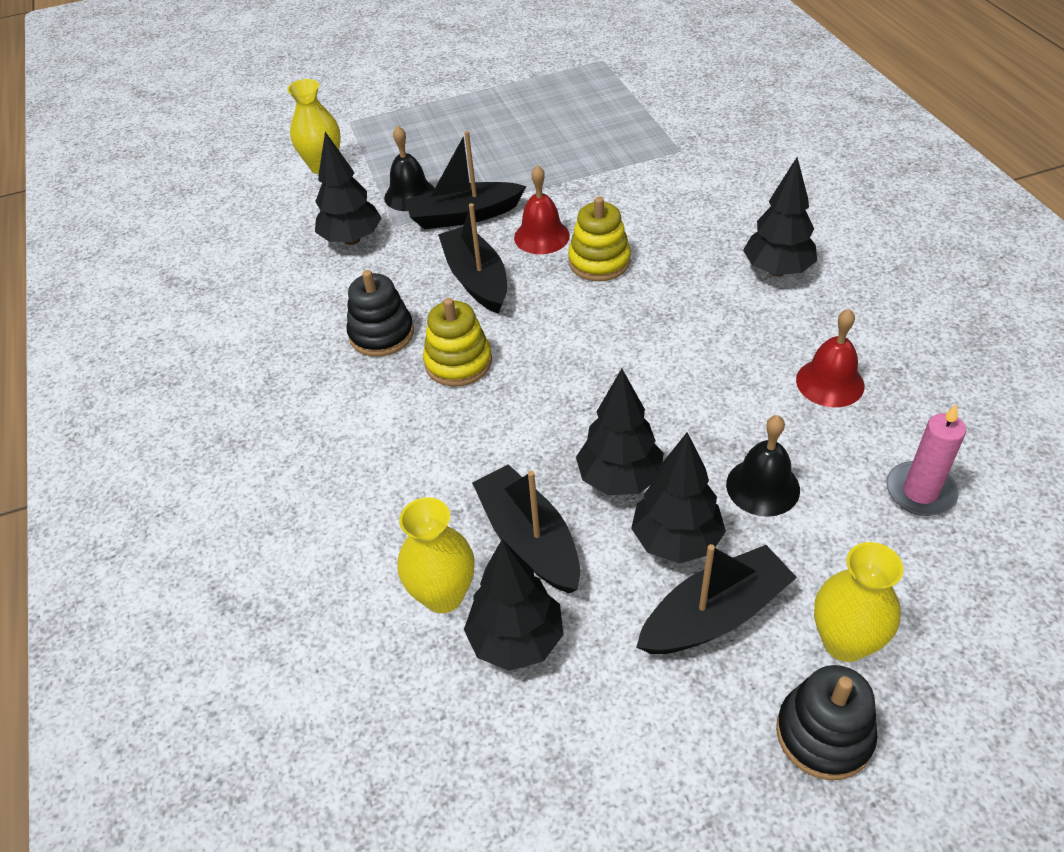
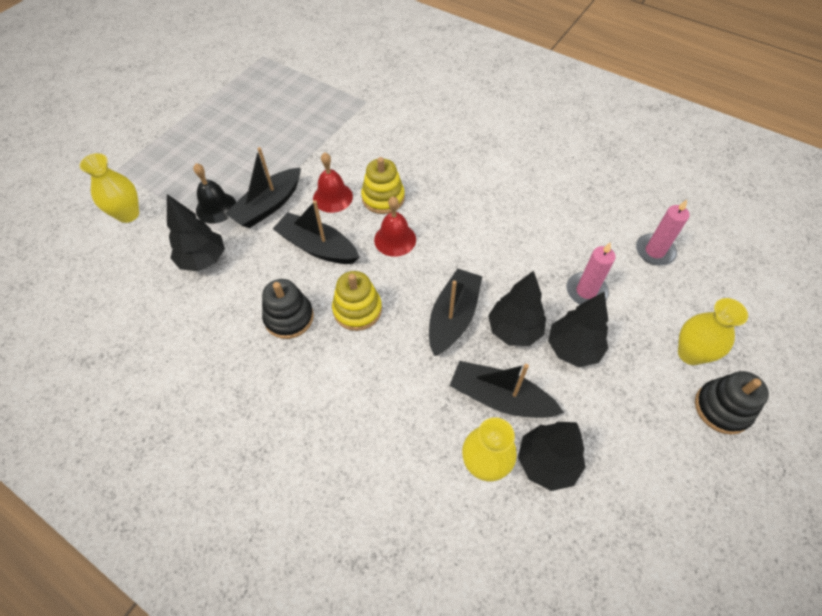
camera: 40 degrees left, 10 degrees up
black boat [636,544,797,654] -> black boat moved to [429,269,482,356]
black bell [726,415,800,517] -> pink candle [566,242,616,304]
black tree [743,157,817,276] -> none
red bell [796,309,864,407] -> red bell moved to [374,196,416,257]

